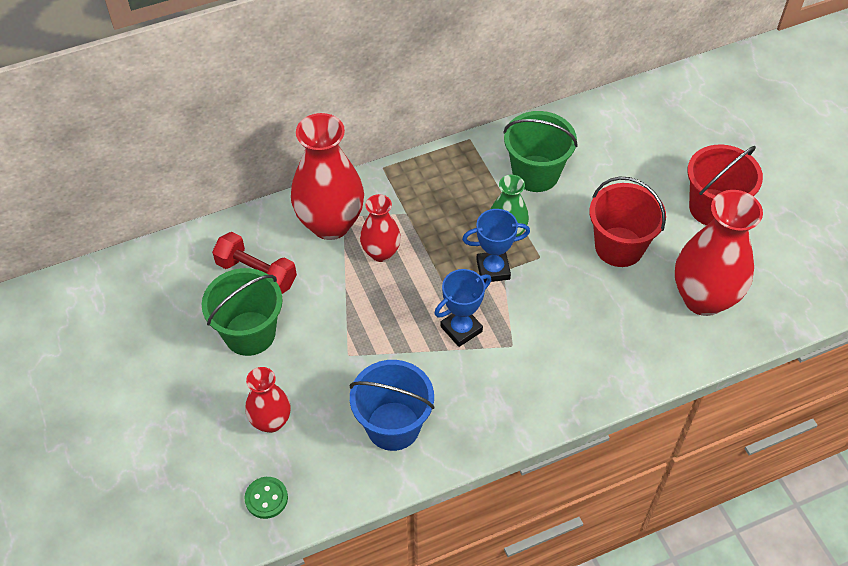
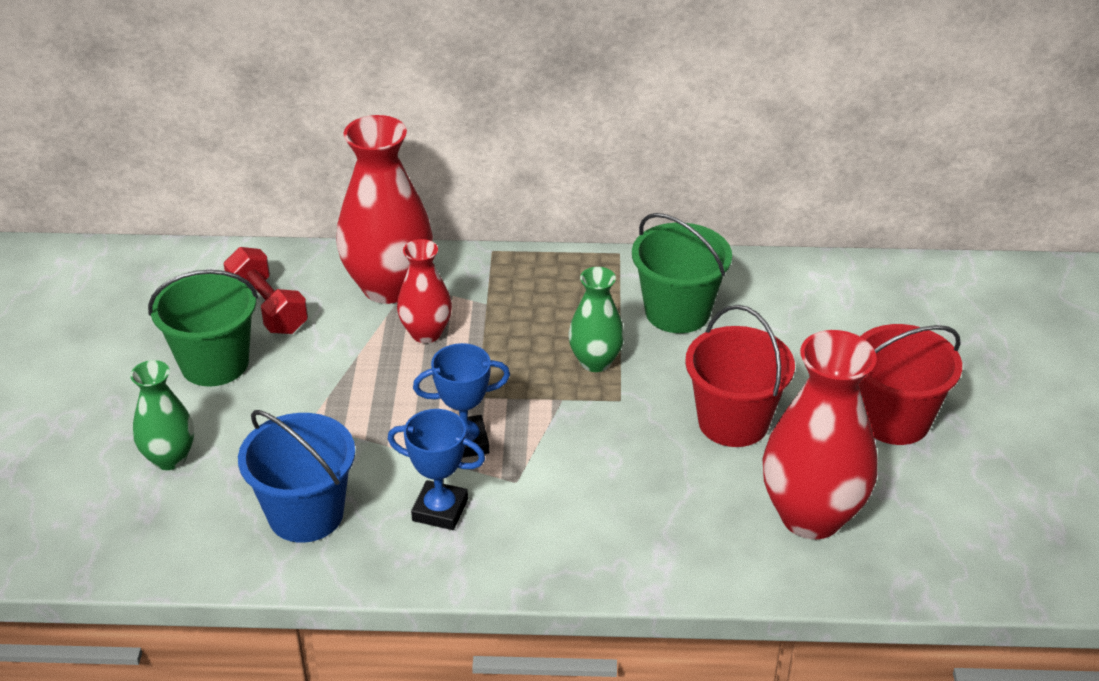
camera: 25 degrees right, 15 degrees down
red vase [245,367,291,433] -> green vase [130,360,194,470]
green button [245,477,288,519] -> none
blue trophy [462,209,530,283] -> blue trophy moved to [388,409,485,530]

